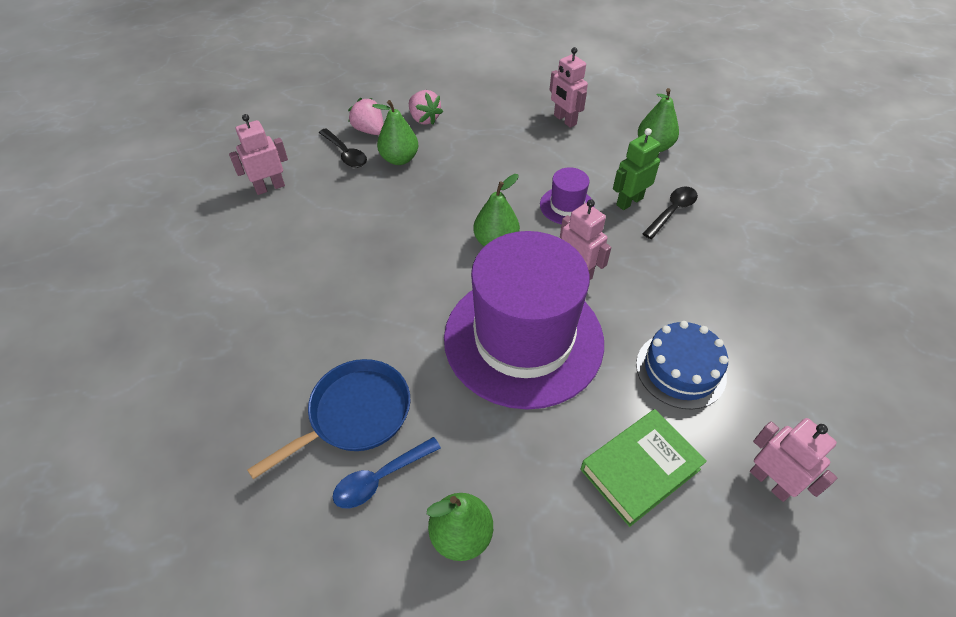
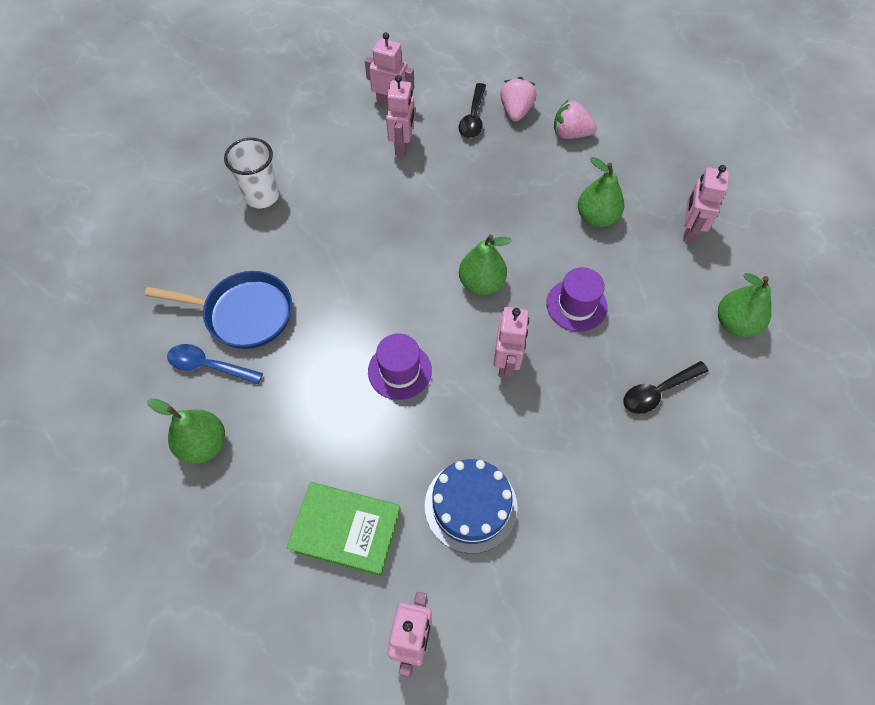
camera: 50 degrees right, 10 degrees up
green pear [372,100,418,165] -> green pear moved to [578,157,624,227]
pink strawberry [409,90,443,125] -> pink strawberry turned 90 degrees clockwise [554,100,597,139]
purple hat [444,231,604,409] -> purple hat [368,334,432,400], size x0.41
green robot [613,128,661,210] -> none
black spoon [642,187,698,239] -> black spoon turned 150 degrees clockwise [624,361,709,414]
none -> white cup [224,138,279,208]
none -> pink robot [386,75,415,157]

